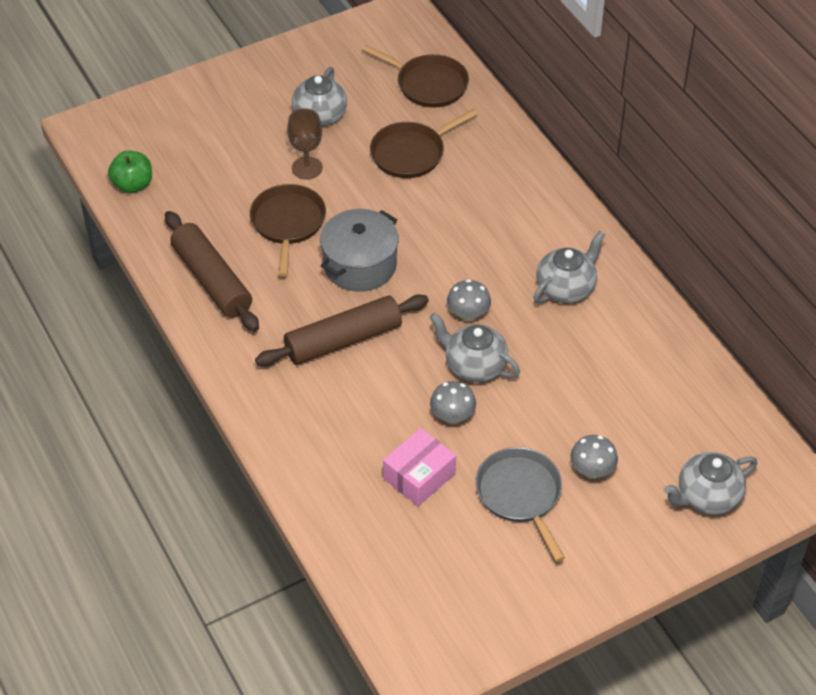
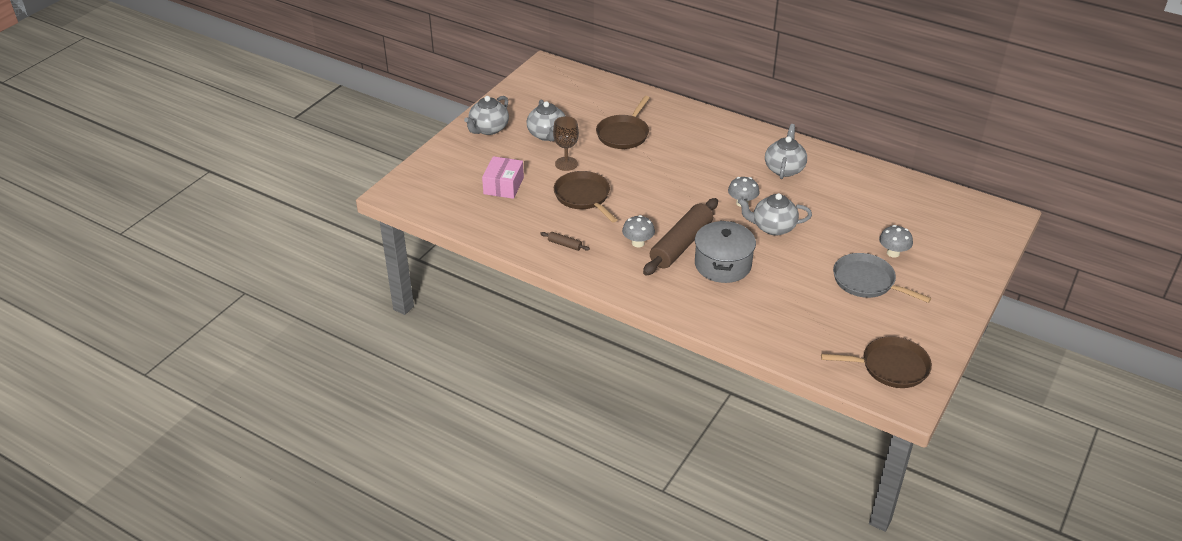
camera: 30 degrees left, 10 degrees down
green apple [108,151,152,193] -> none
brown rolling pin [165,211,259,332] -> brown rolling pin [540,232,590,251], size x0.40
grey pot [320,209,399,292] -> grey pot moved to [695,221,756,283]
brown pan [362,45,469,108] -> brown pan moved to [821,336,932,388]
pink box [383,428,456,506] -> pink box moved to [482,156,524,199]
grey mushroom [430,381,476,424] -> grey mushroom moved to [622,215,655,247]
grey teapot [664,452,757,515] -> grey teapot moved to [464,96,509,135]

